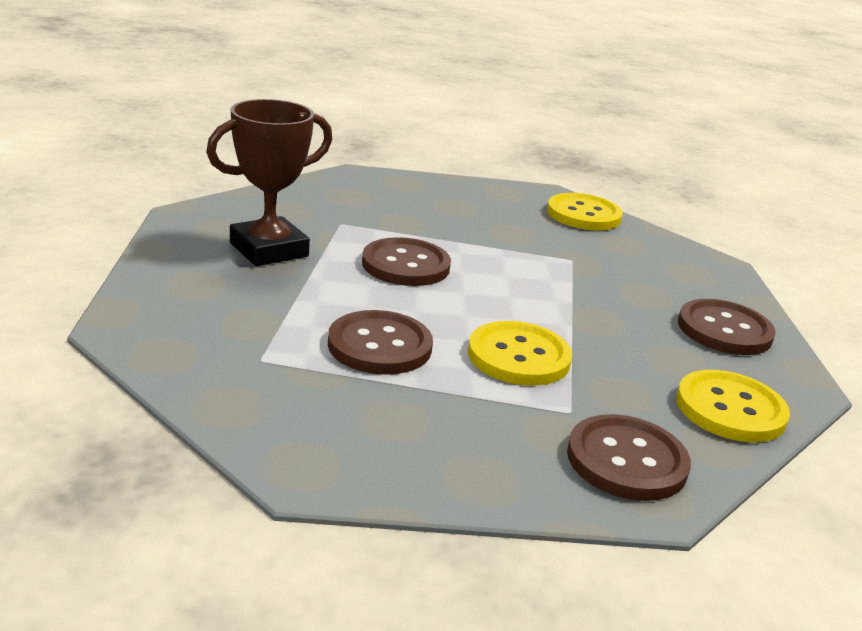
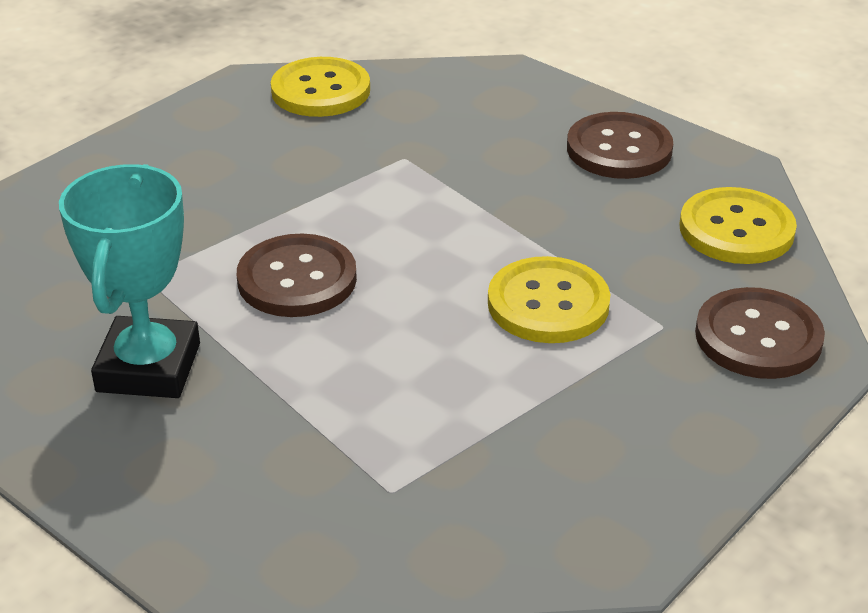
camera: 45 degrees left, 10 degrees up
brown trophy [206,99,332,266] -> turquoise trophy [59,164,200,398]
brown button [328,310,433,375] -> none

